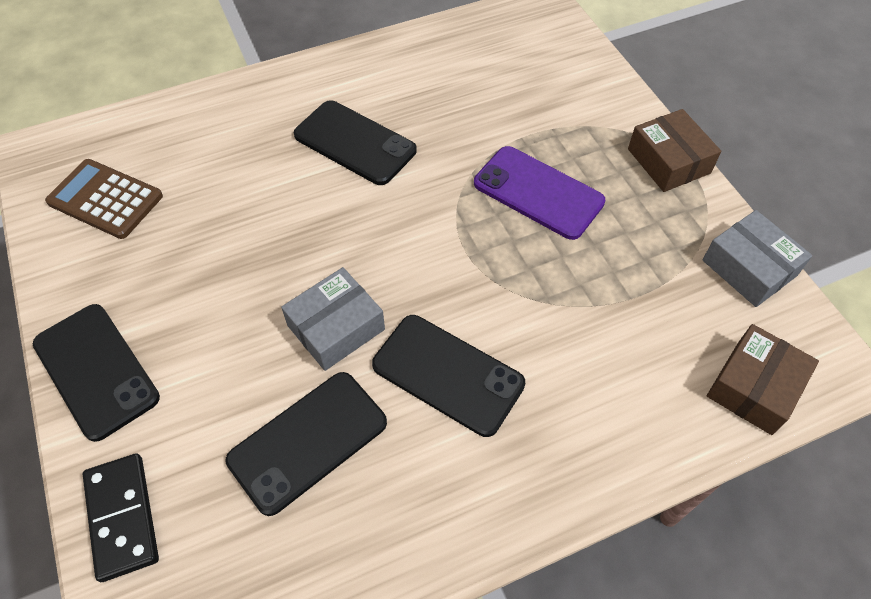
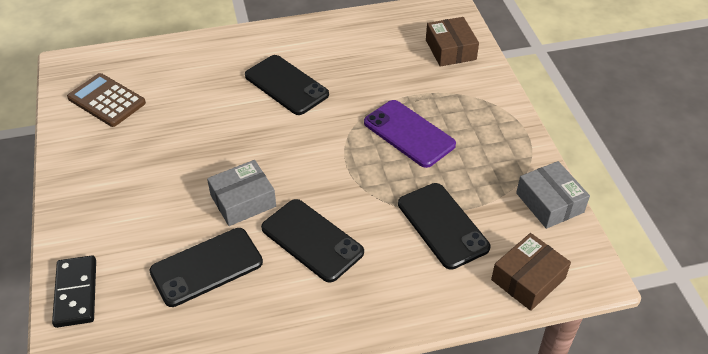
camera: 10 degrees right, 10 degrees down
black phone [33,304,160,442] -> black phone moved to [398,183,490,270]
brown box [628,109,721,192] -> brown box moved to [426,17,479,67]

